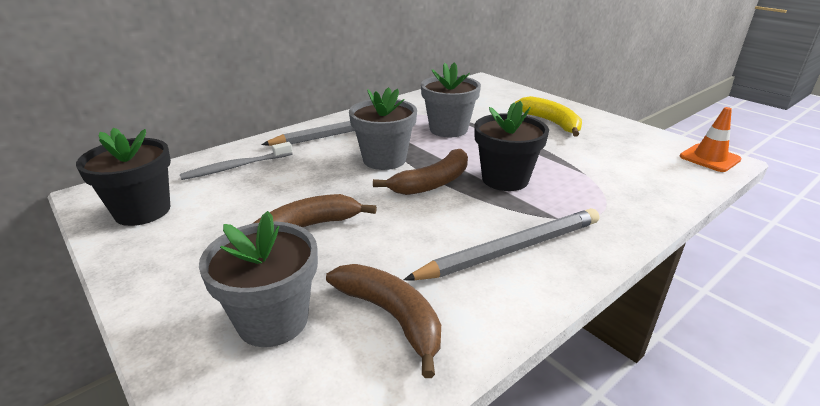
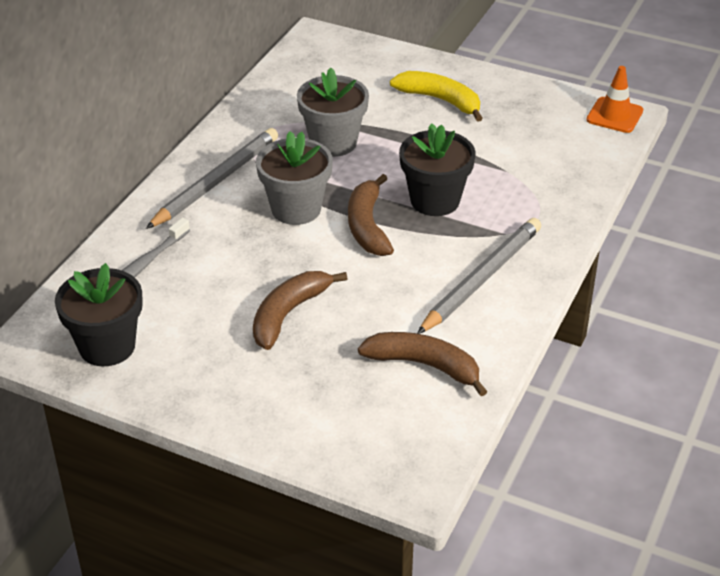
camera: 25 degrees left, 10 degrees up
grey flower pot [199,211,318,347] -> none
brown banana [373,149,468,195] -> brown banana turned 150 degrees clockwise [348,174,394,256]

